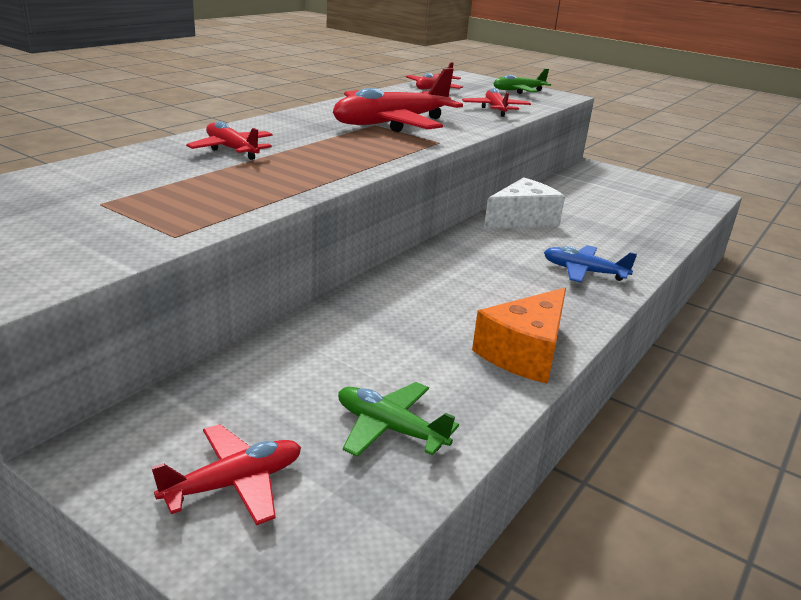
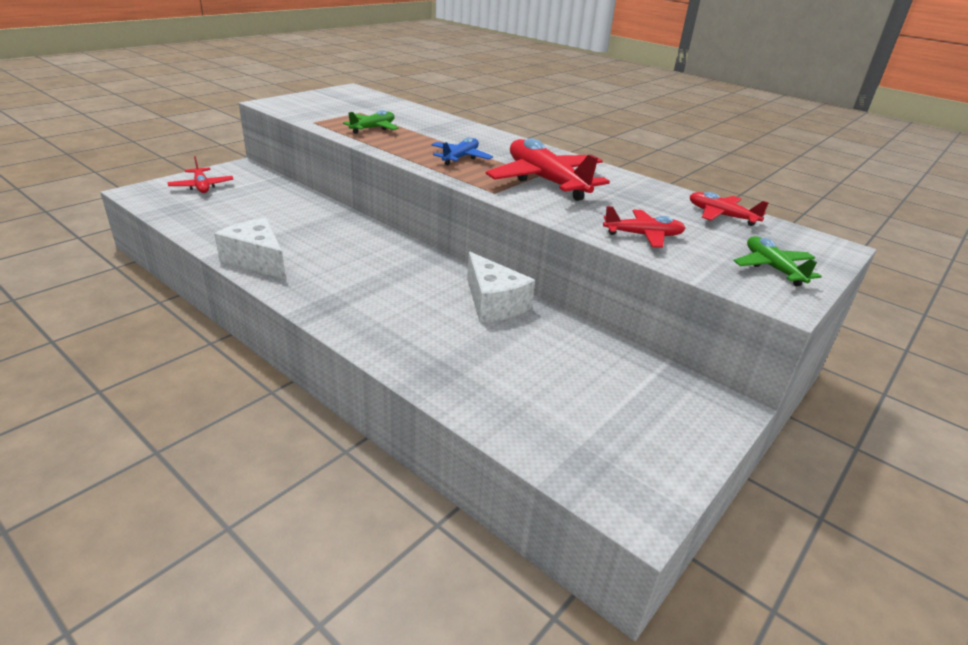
camera: 95 degrees right, 5 degrees up
red plane [186,121,273,160] -> none
green plane [338,382,459,457] -> green plane moved to [343,110,399,134]
orange cheese [472,288,566,384] -> white cheese [214,218,286,280]
blue plane [544,245,637,283] -> blue plane moved to [431,137,493,165]

